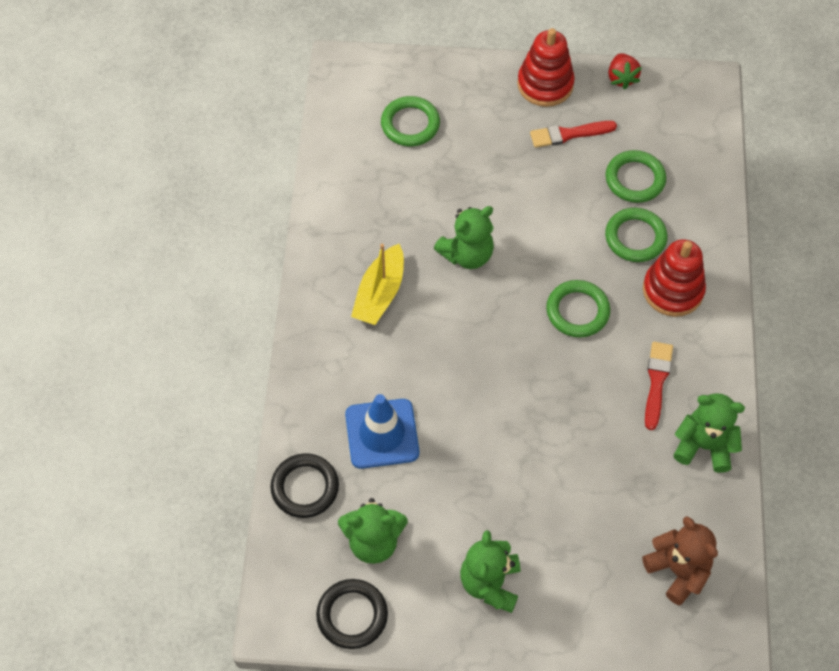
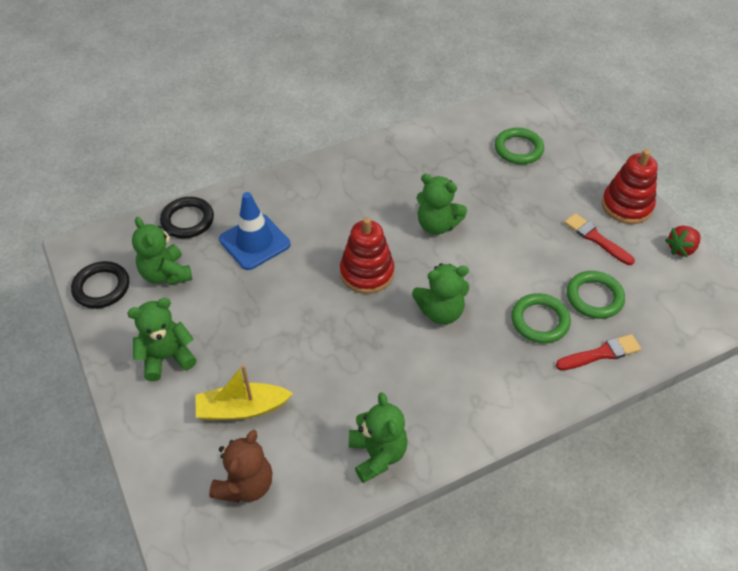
camera: 60 degrees right, 10 degrees down
yellow boat [351,244,404,325] -> yellow boat moved to [195,365,293,420]
green ring [546,280,610,338] -> green teddy bear [412,263,469,325]
red stacking toy [643,239,706,317] -> red stacking toy moved to [340,217,394,294]
red brush [645,342,673,430] -> red brush moved to [556,334,641,370]

